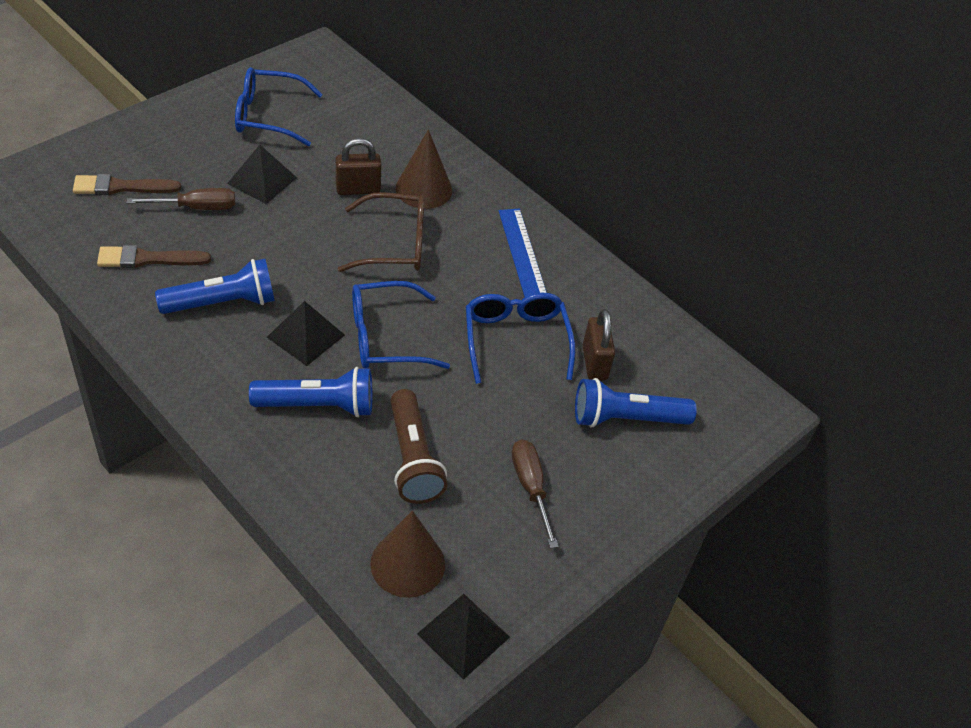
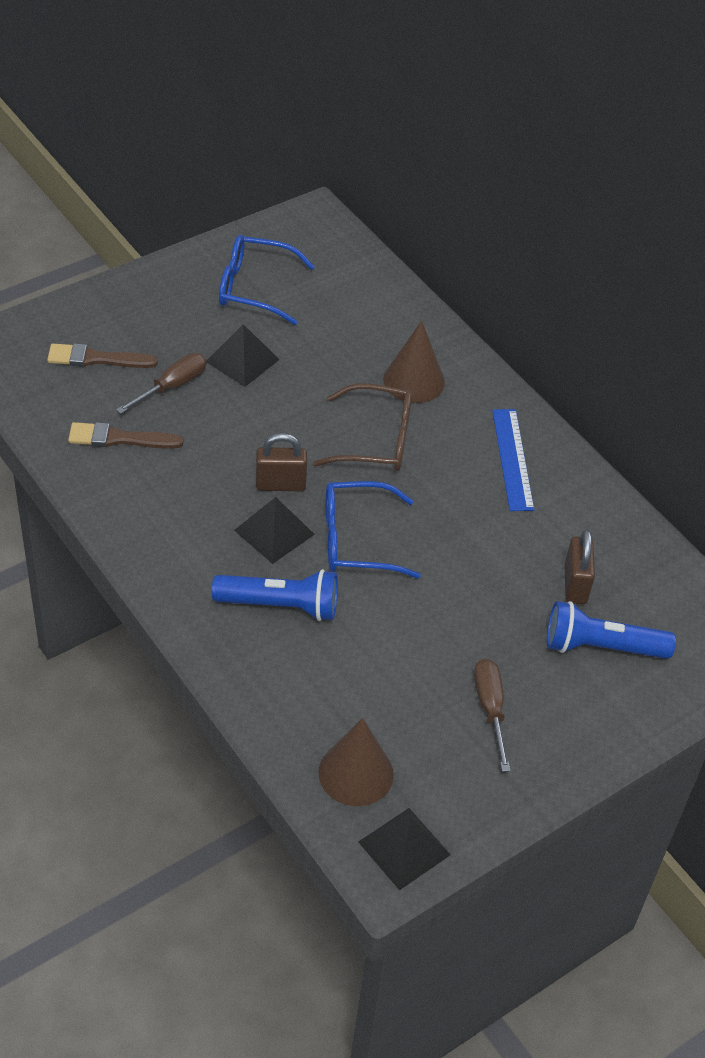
camera: 10 degrees right, 0 degrees up
brown screwdriver [127,188,235,210] -> brown screwdriver turned 45 degrees counterclockwise [116,353,207,414]
blue flashlight [155,259,275,314] -> none
brown padlock [336,138,381,195] -> brown padlock moved to [256,433,307,491]
brown flashlight [390,389,447,504] -> none
blue glasses [466,293,575,384] -> none

